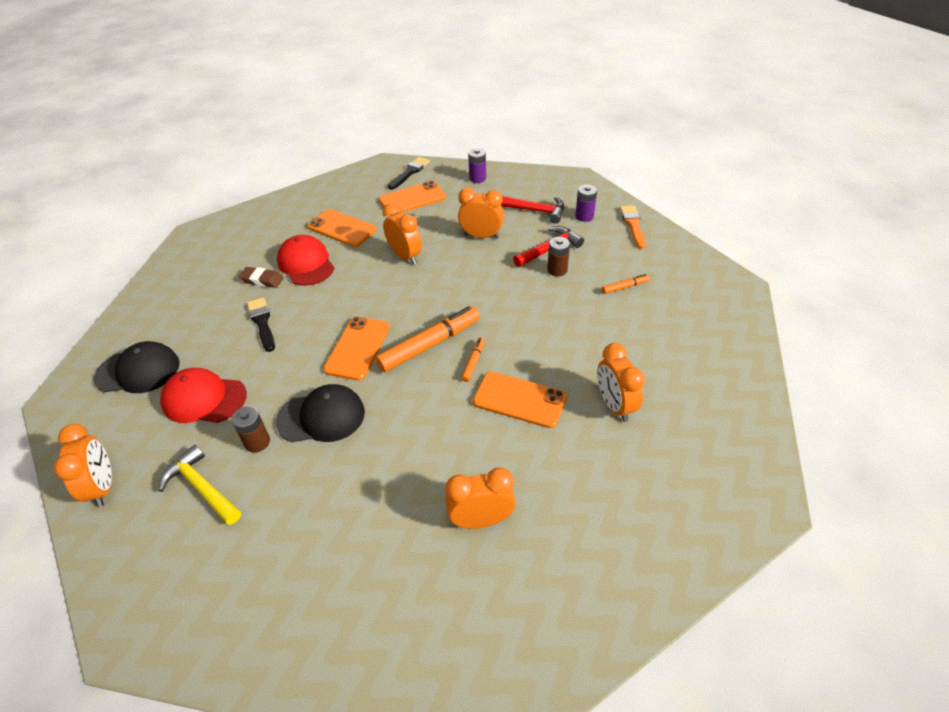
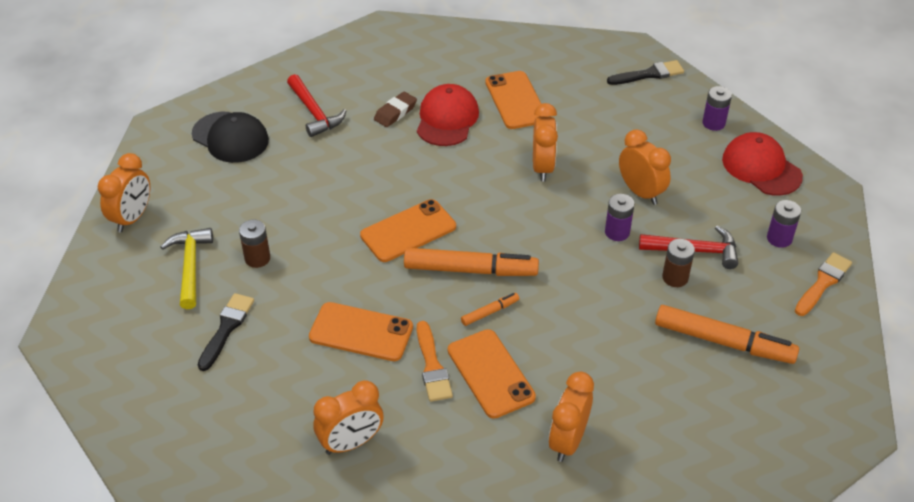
camera: 40 degrees right, 0 degrees up
red cap [160,368,247,423] -> red cap moved to [722,132,803,196]
brown eraser [239,267,284,288] -> brown eraser turned 75 degrees clockwise [374,92,417,127]
black brush [247,298,275,352] -> black brush moved to [198,293,254,371]
black cap [276,384,365,442] -> none
orange phone [379,181,446,215] -> orange phone moved to [309,302,413,361]
orange clock [445,468,516,529] -> orange clock turned 120 degrees clockwise [314,380,384,455]
red hammer [501,196,564,224] -> red hammer moved to [287,74,346,137]
orange marker [602,274,649,294] -> orange marker [655,305,799,364], size x2.14
none -> orange brush [417,321,453,402]
none -> purple battery [605,194,635,241]

